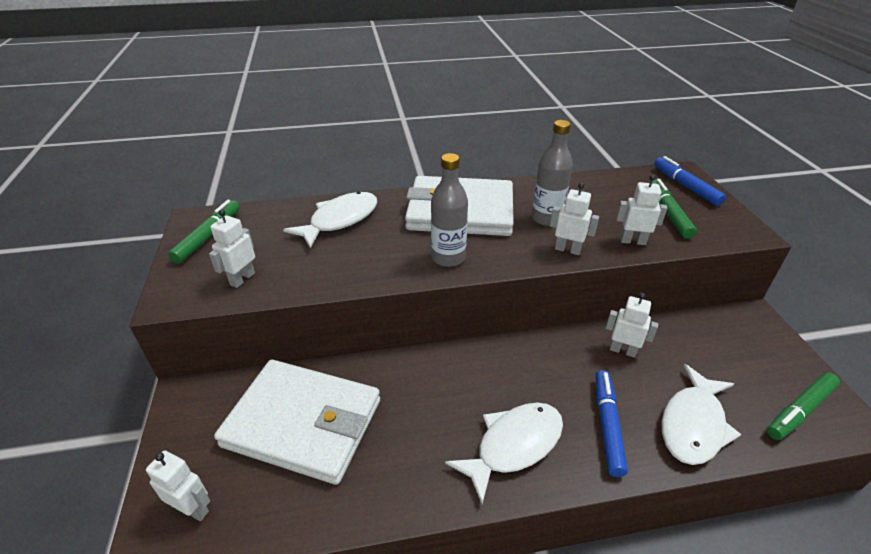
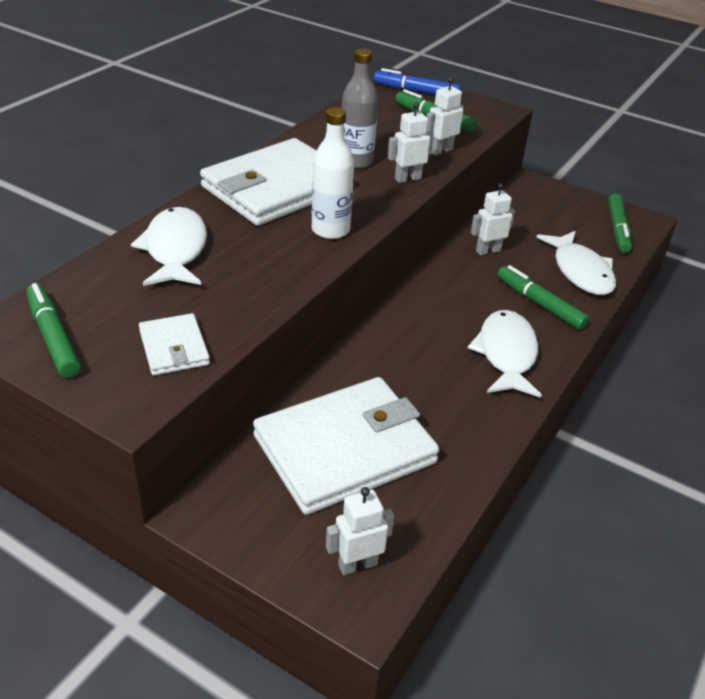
camera: 50 degrees left, 0 degrees up
white robot [209,209,255,288] -> white wallet [139,313,210,376]
grey bottle [431,153,468,267] -> white bottle [312,107,354,239]
blue marker [596,370,628,477] -> green marker [498,265,589,330]

